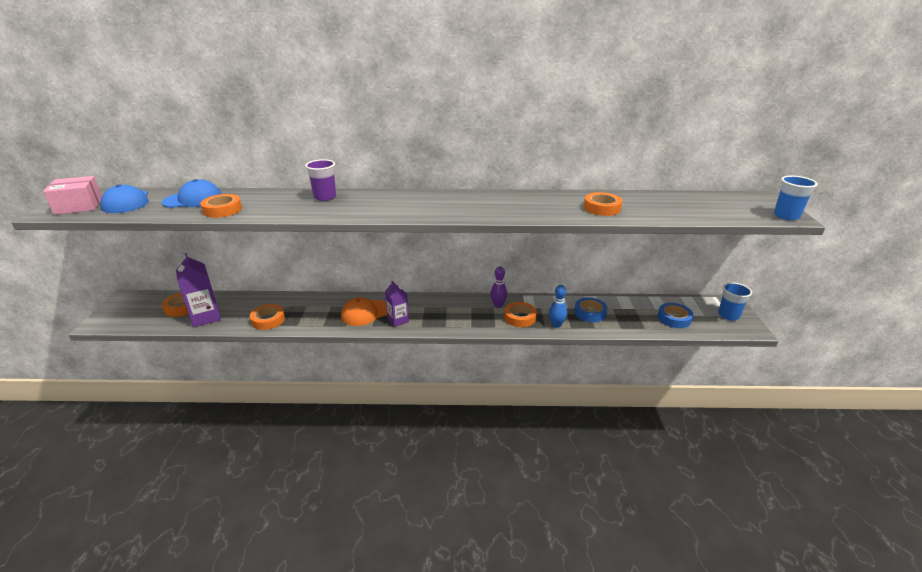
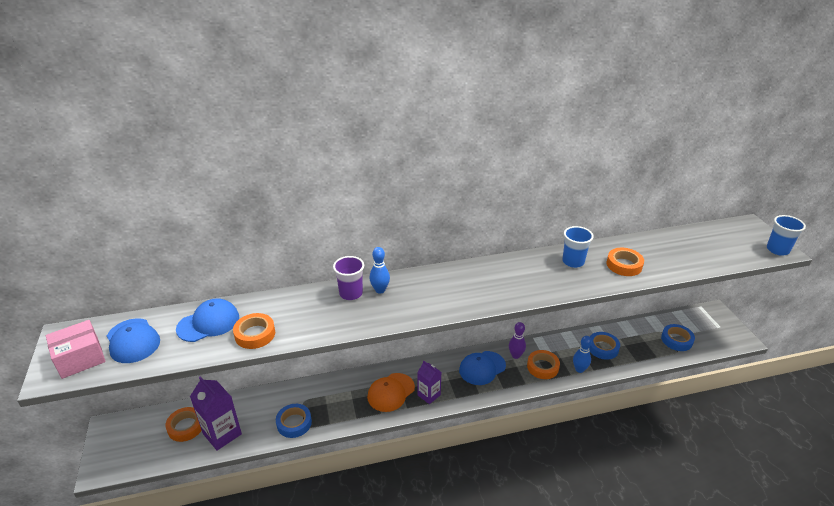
camera: 15 degrees left, 5 degrees up
orange tape [250,304,285,330] -> blue tape [276,404,312,438]
blue cup [718,282,752,321] -> blue cup moved to [562,226,594,268]
none -> blue bowling pin [370,247,390,294]
none -> blue cap [459,351,506,385]

